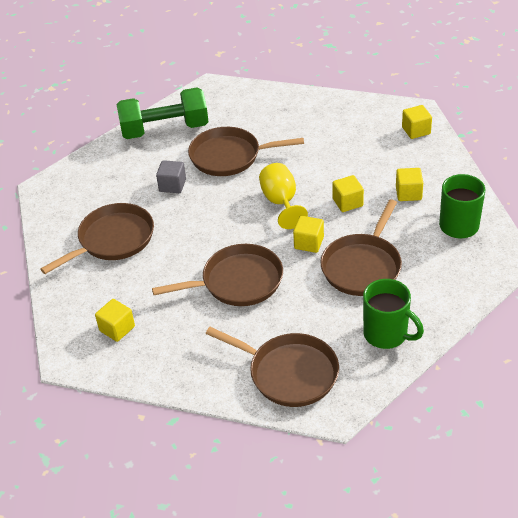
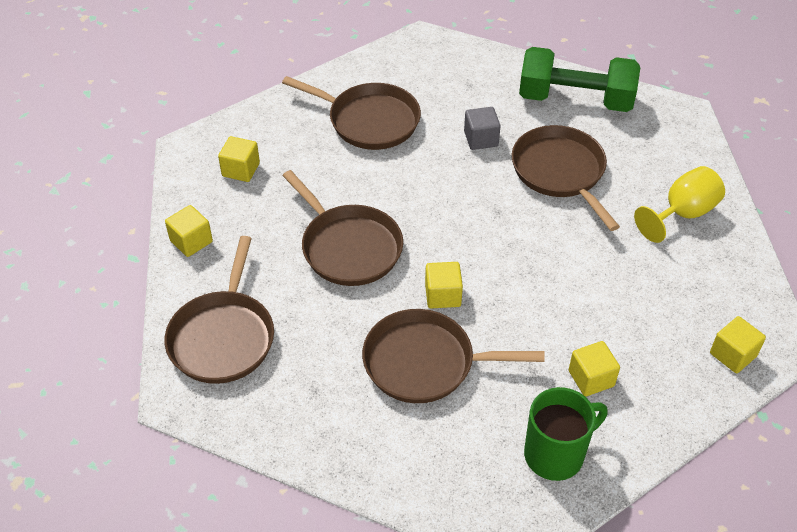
camera: 65 degrees right, 5 degrees up
green dumbbell [117,88,208,139] -> green dumbbell turned 45 degrees counterclockwise [519,47,640,112]
yellow goblet [259,163,308,229] -> yellow goblet moved to [634,166,725,243]
yellow cube [332,175,364,212] -> yellow cube moved to [165,205,213,257]
green mug [363,279,424,349] -> none

